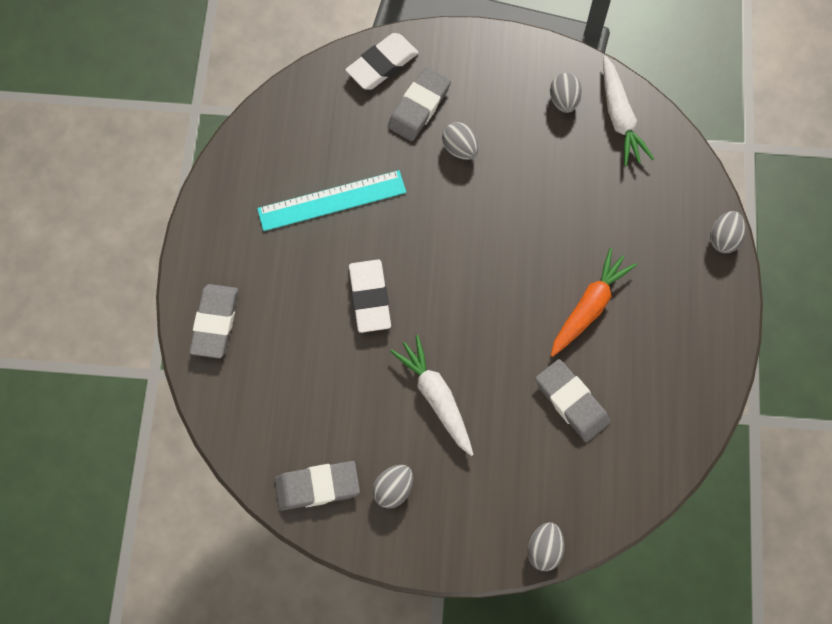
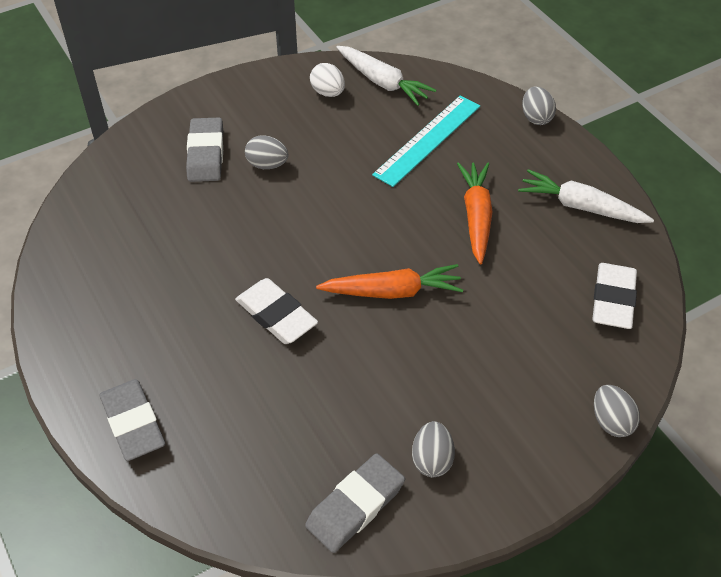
camera: 35 degrees left, 20 degrees down
turquoise ruler [257,170,406,231] -> turquoise ruler moved to [372,96,480,187]
white eraser [345,33,419,90] -> white eraser moved to [592,263,637,329]
white carrot [390,335,474,456] -> white carrot moved to [518,169,654,223]
grey eraser [535,359,610,442] -> none
grey egg [550,73,582,113] -> white egg [310,63,345,97]
none -> orange carrot [316,264,463,299]

